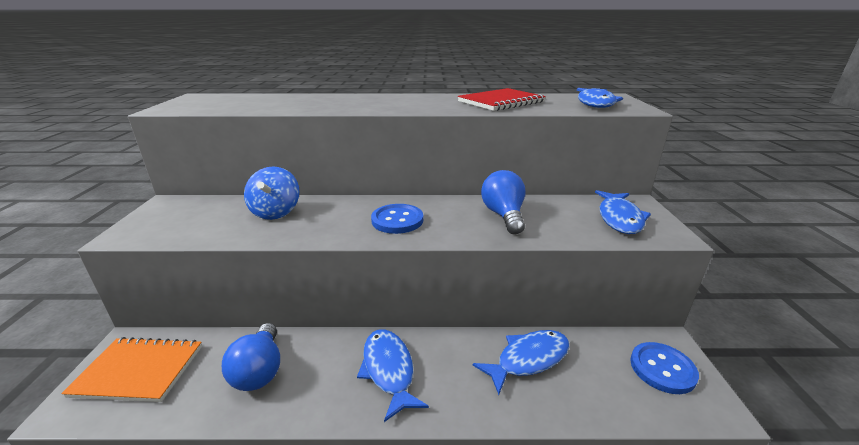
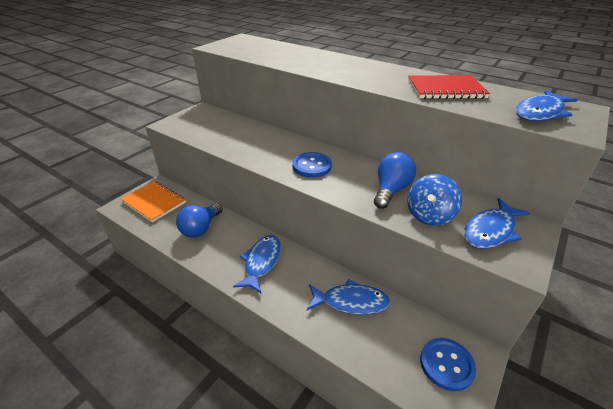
camera: 35 degrees right, 10 degrees up
blue spinning top [244,166,299,220] -> blue spinning top moved to [407,174,462,226]

